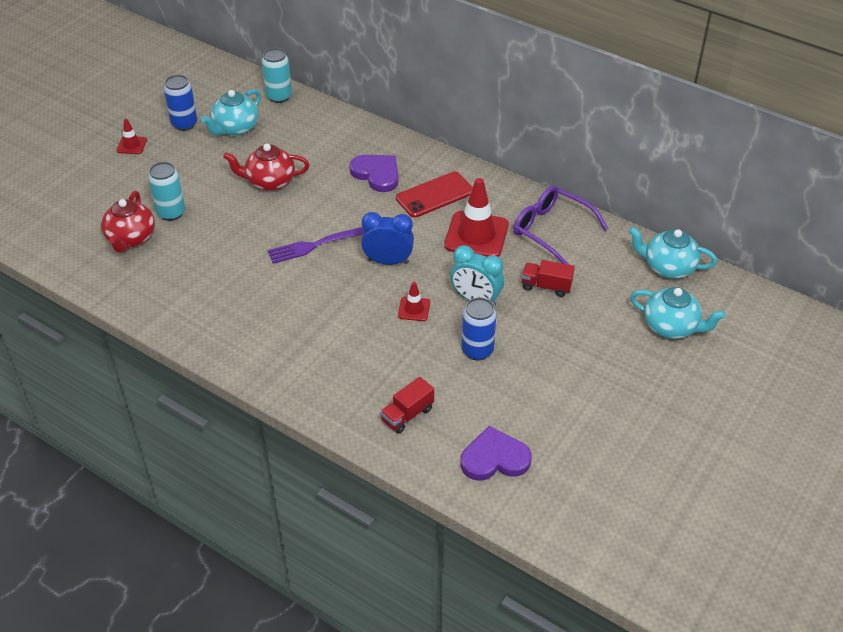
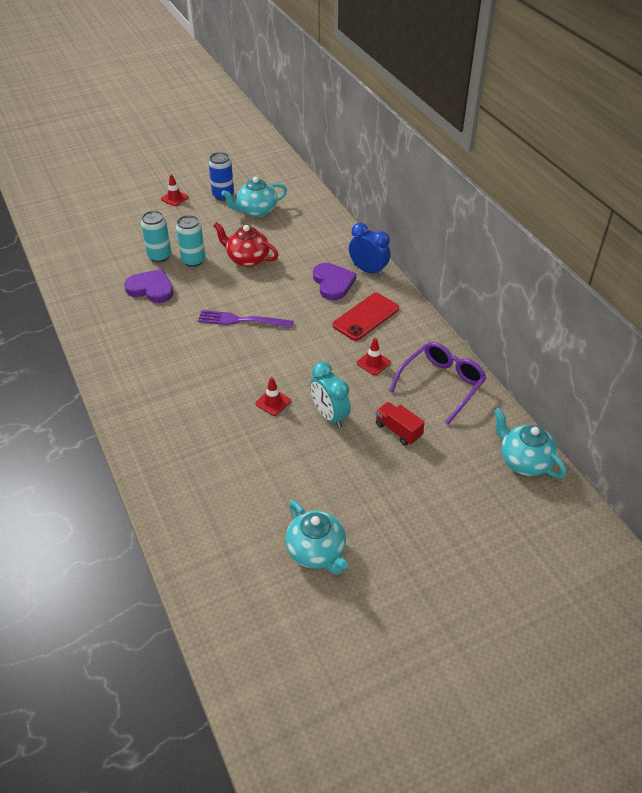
camera: 30 degrees right, 0 degrees up
red teapot [101,191,155,253] -> none
turquoise can [262,48,292,103] -> turquoise can moved to [176,215,205,267]
blue clock [361,212,414,265] -> blue clock moved to [349,223,390,277]
red truck [380,377,434,434] -> none
red phone [396,172,473,218] -> red phone turned 45 degrees counterclockwise [332,293,399,341]
red traffic cone [444,178,509,257] -> red traffic cone [357,338,391,375], size x0.49
purple heart [461,426,532,481] -> purple heart moved to [124,269,174,303]
blue can [462,297,496,361] -> none
purple glasses [513,186,608,265] -> purple glasses turned 60 degrees clockwise [389,342,487,425]
turquoise teapot [630,287,726,339] -> turquoise teapot moved to [285,501,348,574]

